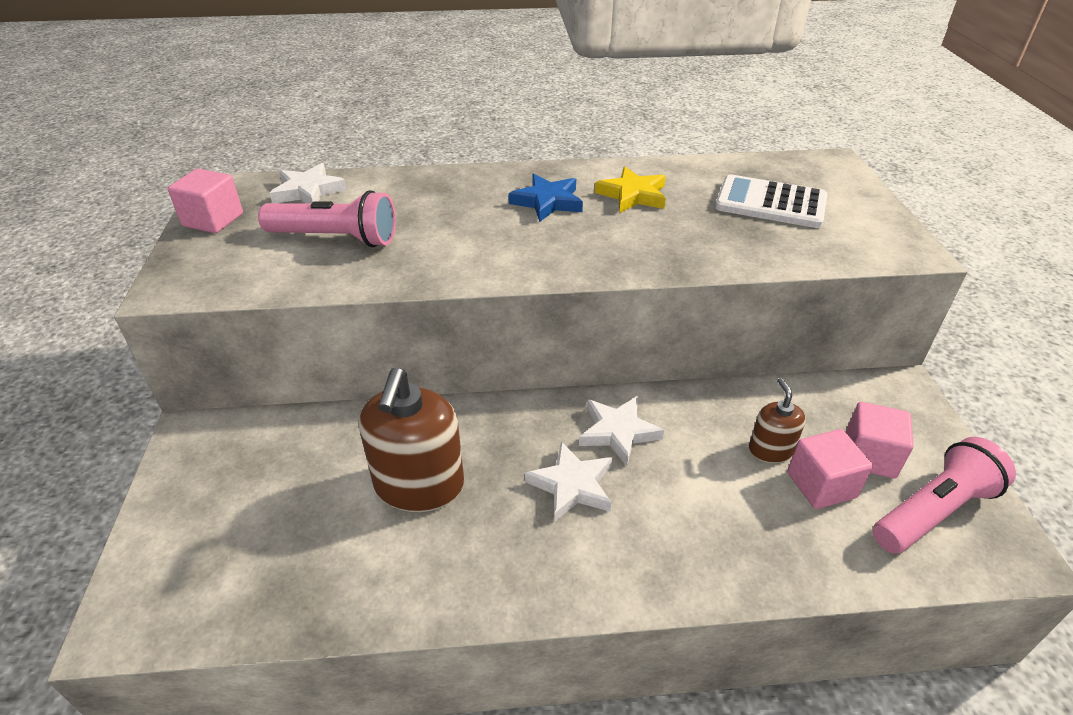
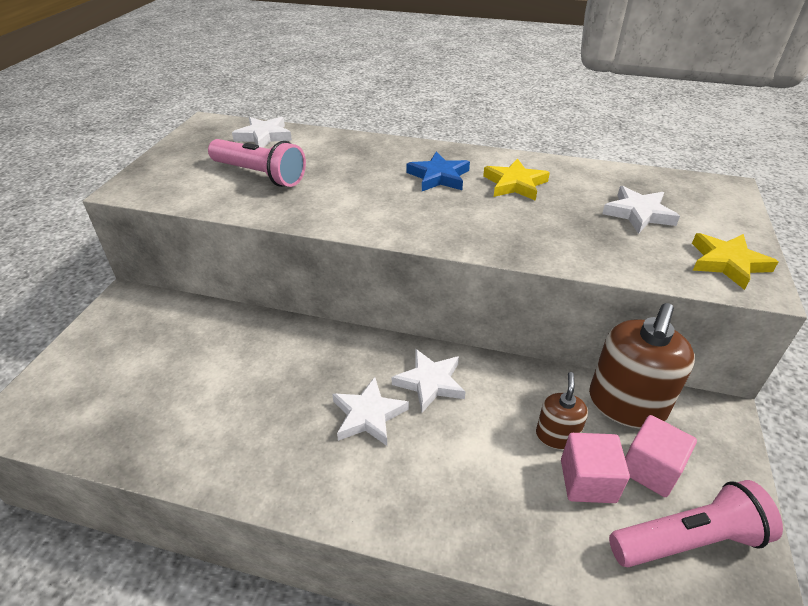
camera: 20 degrees right, 0 degrees up
pink cube [167,168,243,233] -> none
brown soap dispenser [359,368,464,512] -> brown soap dispenser moved to [589,303,695,428]
white calculator [715,174,827,228] -> white star [602,186,680,234]
none -> yellow star [692,233,778,290]

